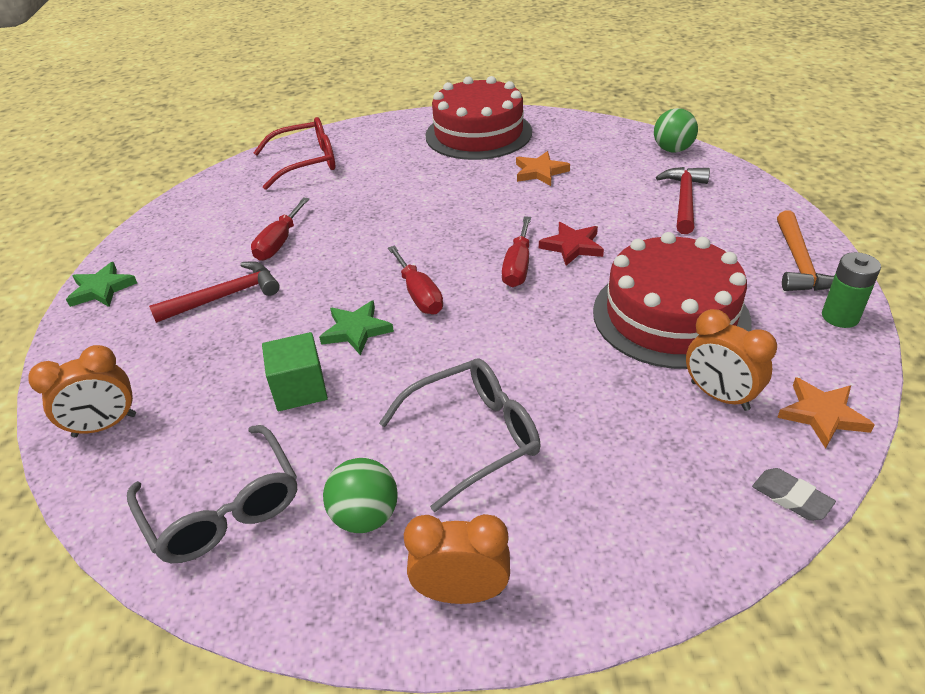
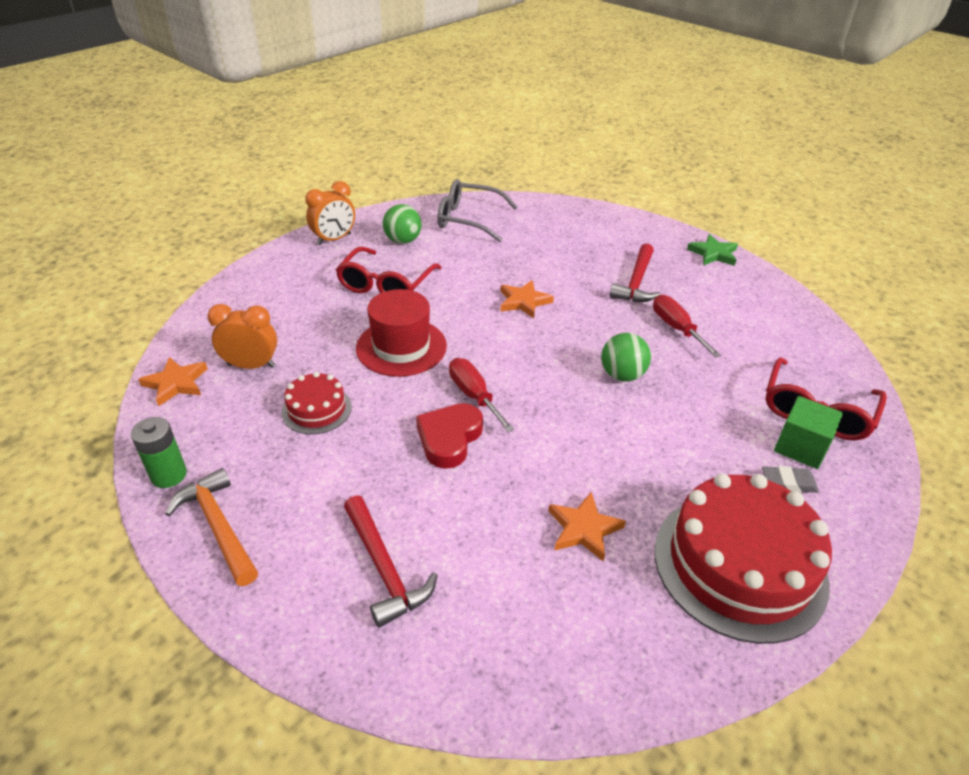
camera: 135 degrees right, 0 degrees up
orange clock [28,345,136,437] -> none
green cube [262,332,328,411] -> green cube moved to [774,396,843,469]
green star [319,300,394,356] -> orange star [501,280,554,318]
grey glasses [379,358,541,512] -> red glasses [336,246,442,293]
red screwdriver [388,246,443,314] -> none
red star [539,222,604,266] -> red heart [416,403,483,469]
red cake [593,232,751,369] -> red cake [282,372,352,434], size x0.49
green ball [654,108,698,153] -> green ball moved to [601,333,651,382]
grey eraser [752,468,836,521] -> grey eraser moved to [762,466,819,493]
none -> red hat [356,289,447,377]

